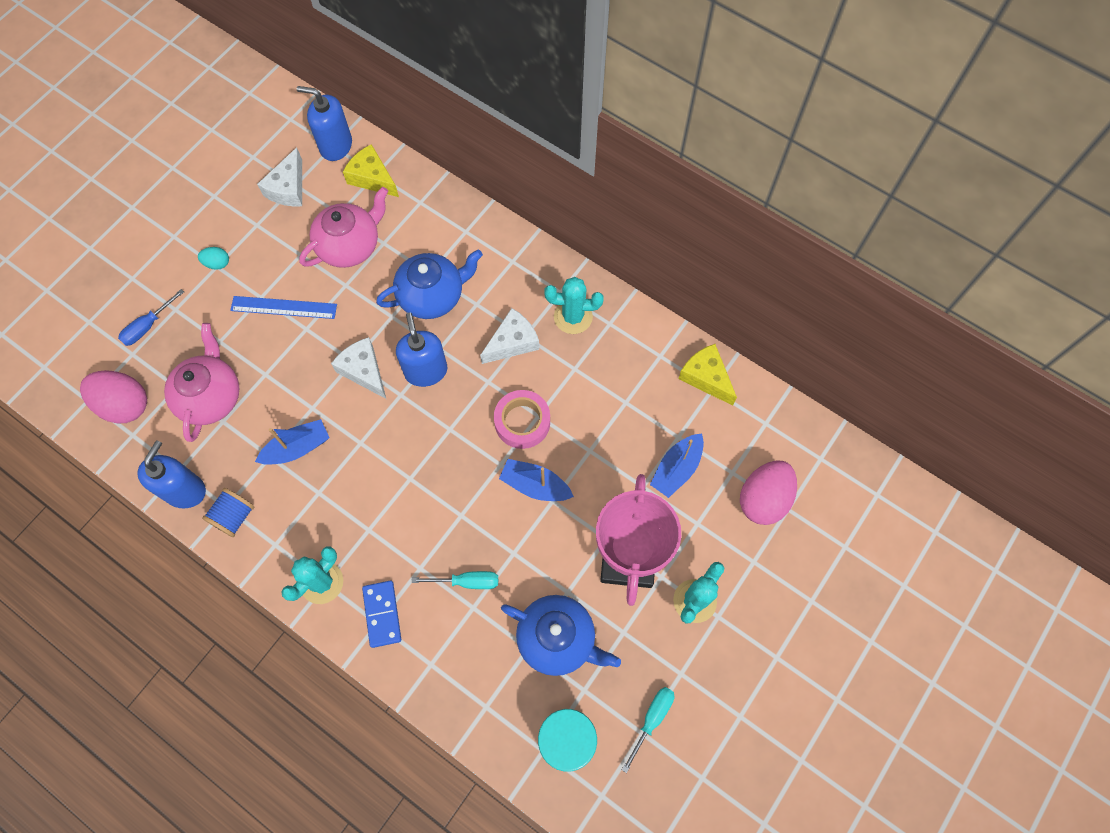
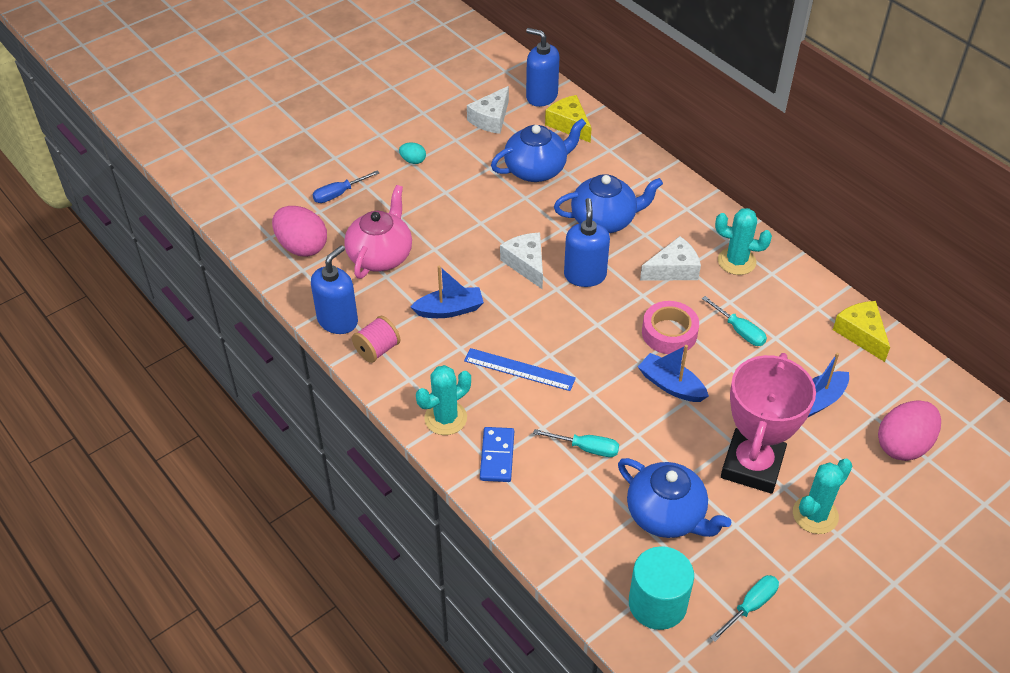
camera: 15 degrees right, 20 degrees down
blue spool [202,488,254,537] -> pink spool [352,316,400,363]
blue ruler [230,296,337,319] -> blue ruler moved to [464,348,576,391]
pink teapot [299,187,388,268] -> blue teapot [491,118,586,182]
none -> turquoise screwdriver [702,296,767,346]

